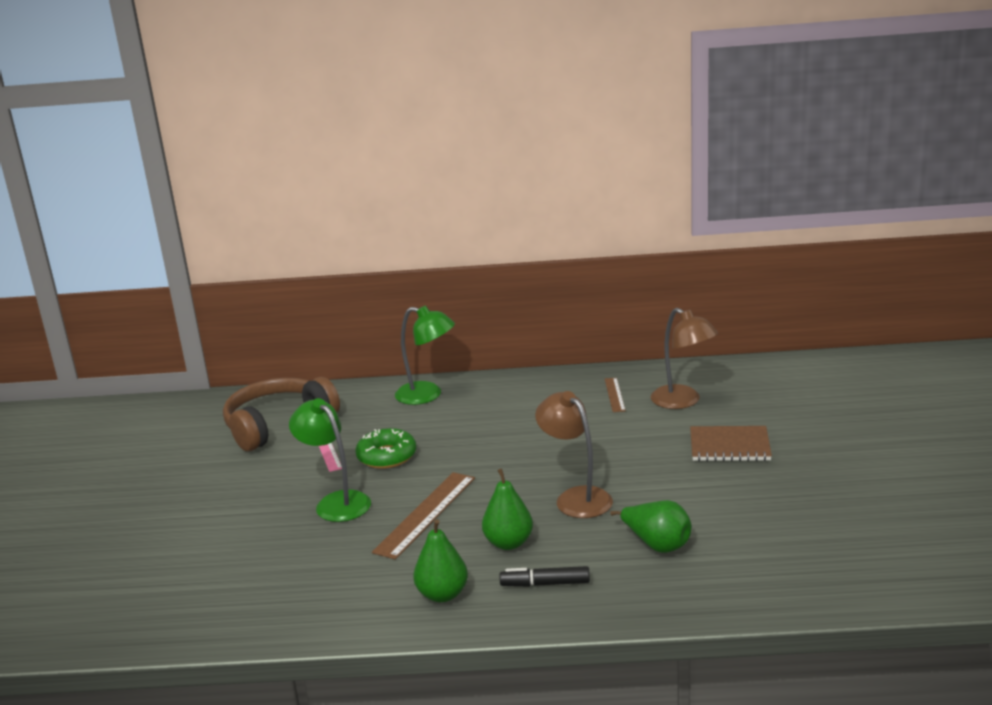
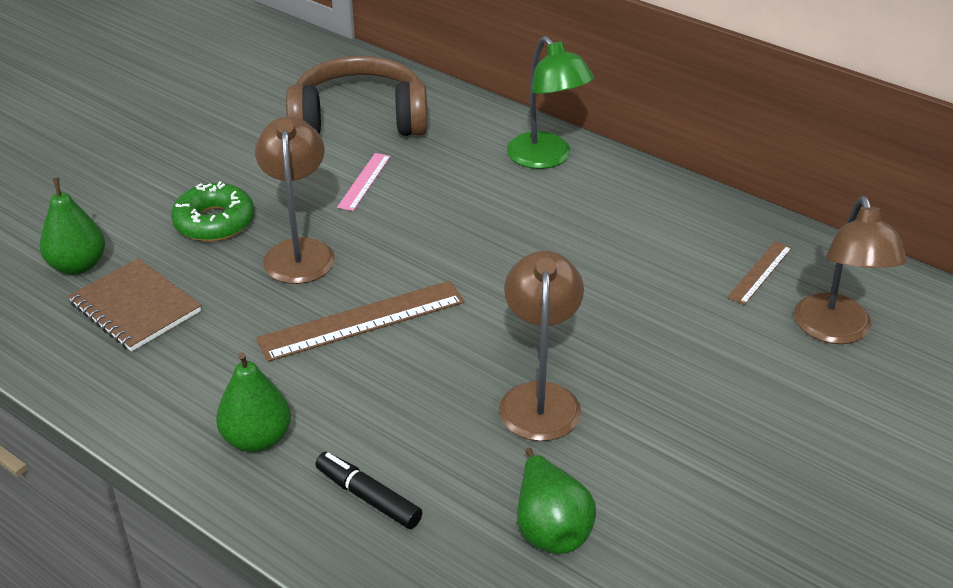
camera: 35 degrees right, 15 degrees up
green lamp [289,398,371,522] -> brown lamp [255,117,335,284]
green donut [356,428,416,469] -> green donut moved to [171,181,254,242]
green pear [482,468,533,550] -> green pear moved to [40,178,105,275]
brown notebook [690,426,772,461] -> brown notebook moved to [68,258,201,352]

